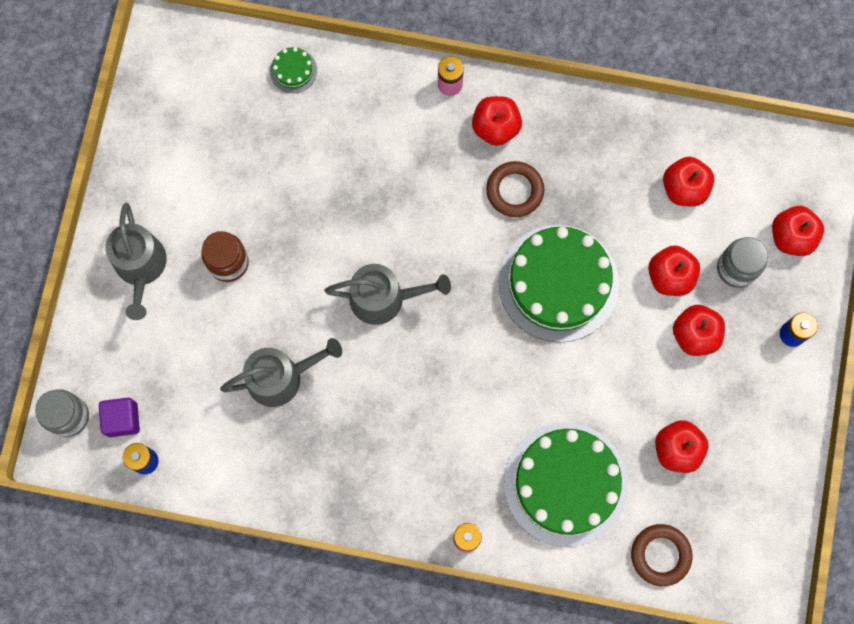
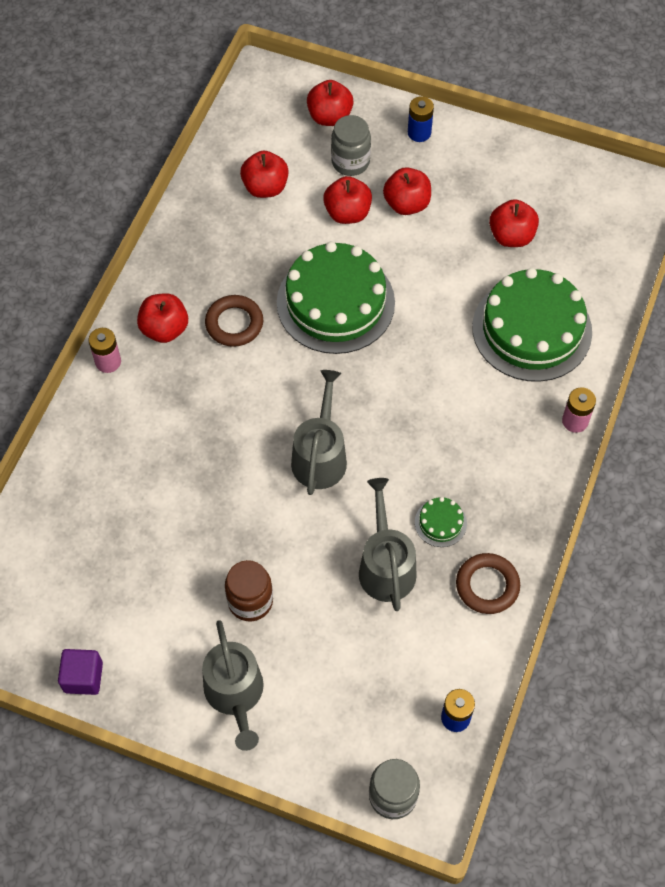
camera: 80 degrees left, 15 degrees down
purple cube [99,398,140,437] -> purple cube moved to [58,649,103,695]
grey watering can [105,203,167,320] -> grey watering can turned 75 degrees clockwise [202,620,264,751]
green cake [270,47,317,93] -> green cake moved to [415,497,467,547]
brown ring [631,524,693,586] -> brown ring moved to [456,553,520,614]

